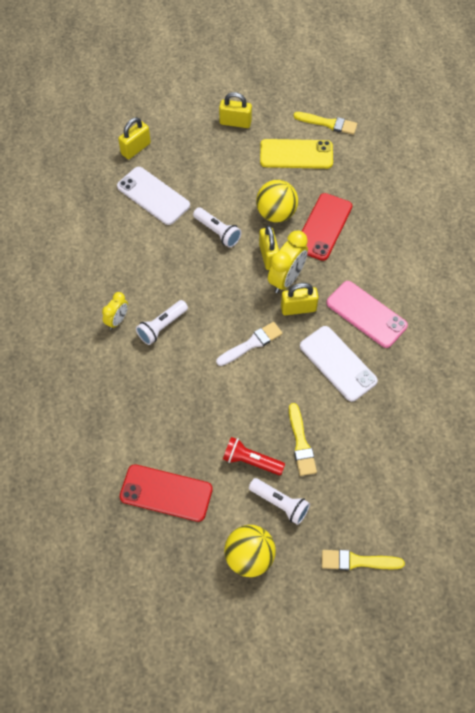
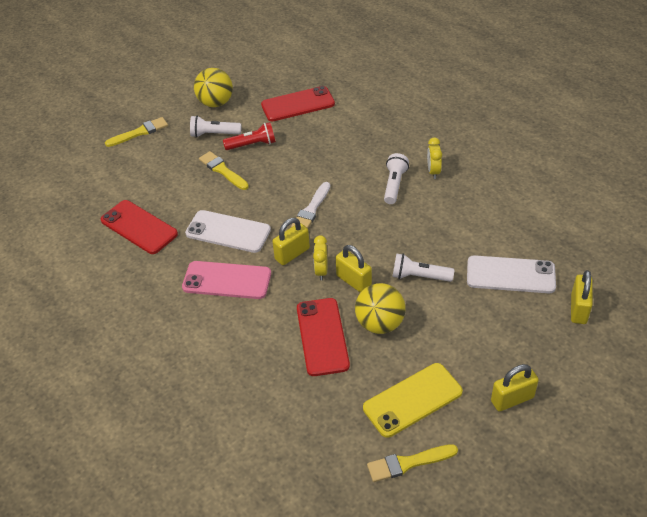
camera: 150 degrees right, 15 degrees down
yellow clock [268,231,308,293] -> yellow clock [313,235,327,280], size x0.60
none -> red phone [101,200,178,254]

